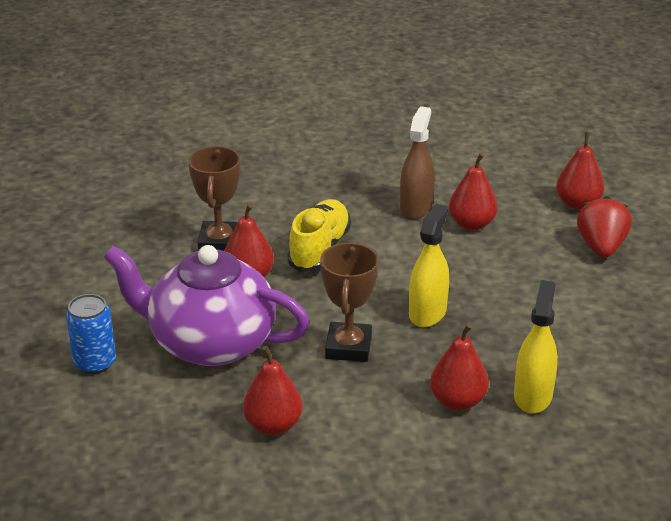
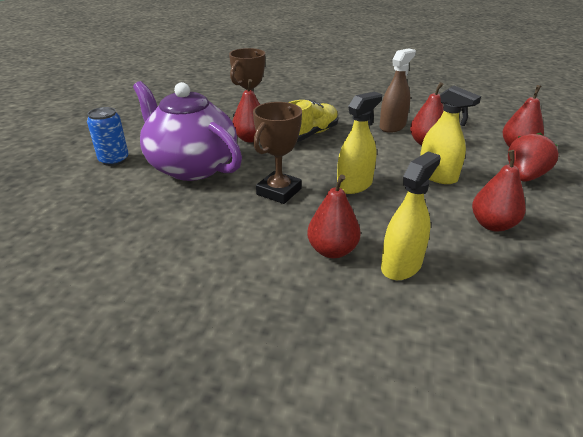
camera: 25 degrees right, 0 degrees up
red pear [243,345,303,435] -> red pear moved to [472,150,526,232]
none -> yellow spray bottle [420,86,481,184]

